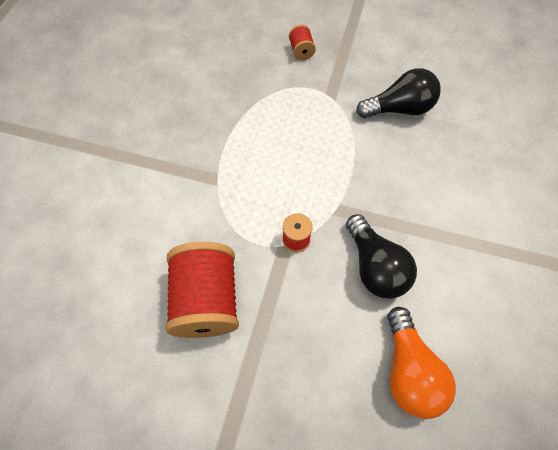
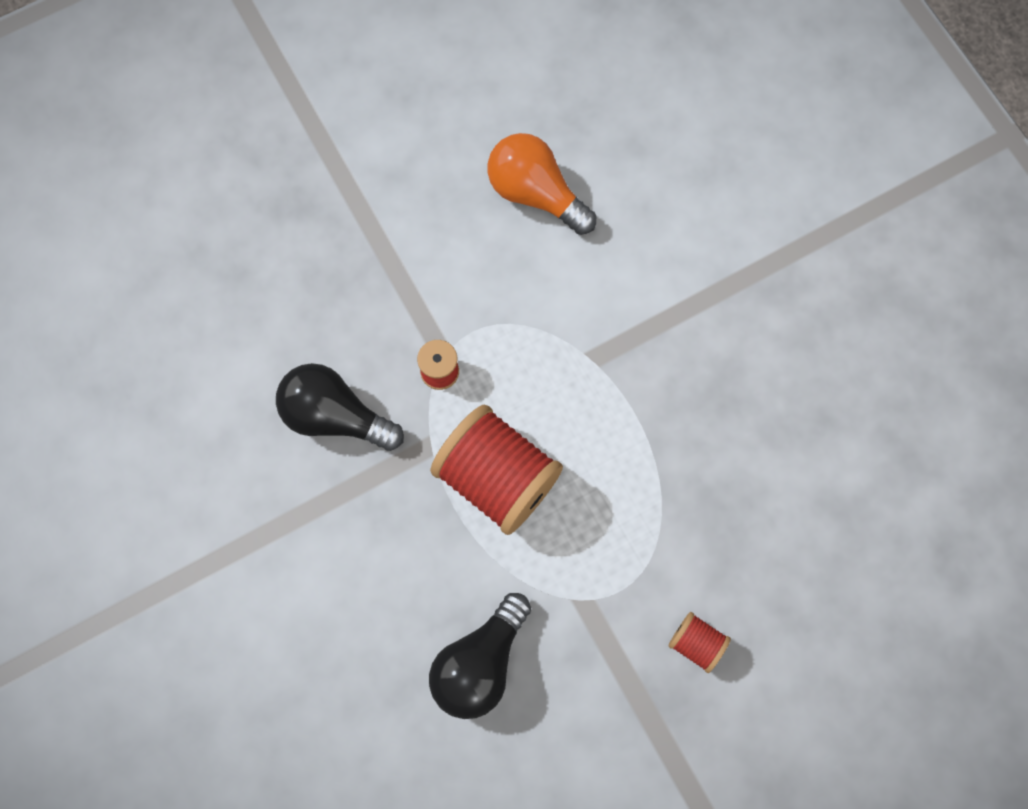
camera: 135 degrees right, 10 degrees up
red spool [166,242,239,338] -> red spool moved to [430,404,563,535]
orange light bulb [388,307,456,419] -> orange light bulb moved to [488,133,596,235]

